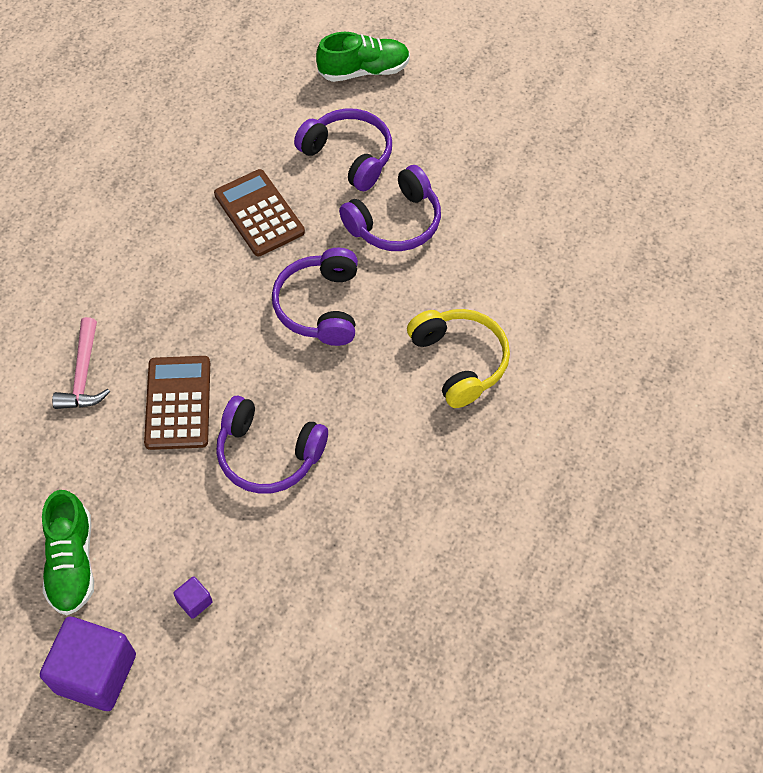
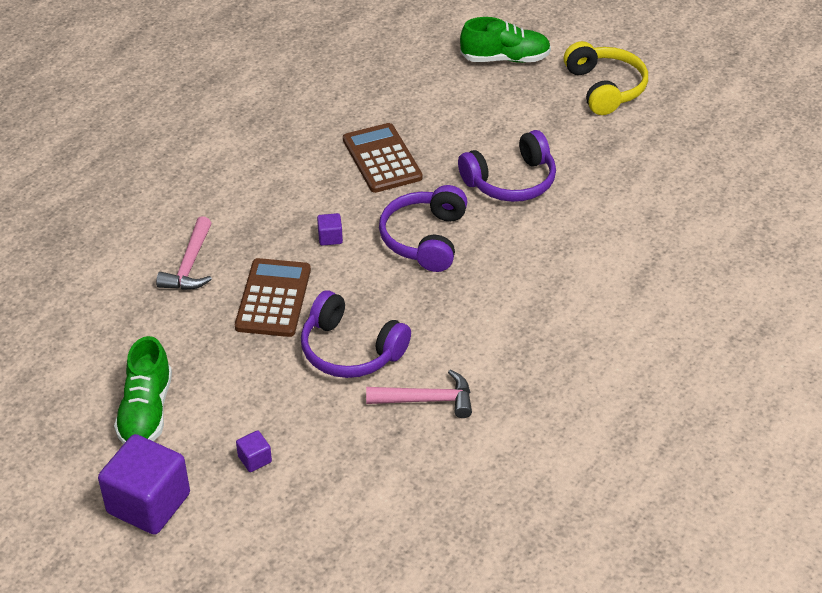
camera: 10 degrees right, 15 degrees down
purple headphones [294,108,392,191] -> none
yellow headphones [407,309,510,408] -> yellow headphones moved to [564,41,648,115]
none -> purple cube [317,213,343,246]
none -> pink hammer [366,370,472,418]

